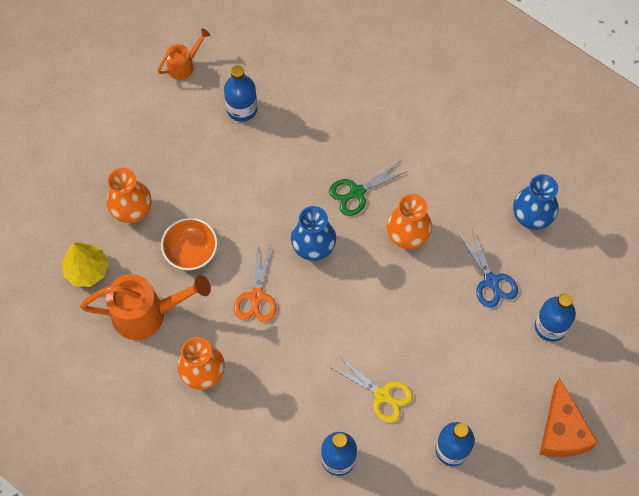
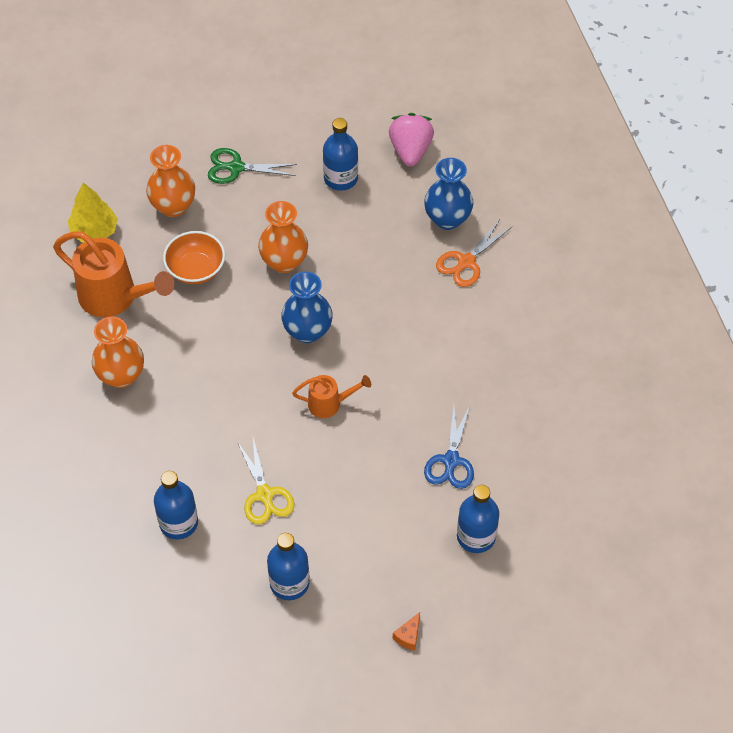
camera: 35 degrees right, 10 degrees down
orange watering can [157,29,210,80] -> orange watering can moved to [292,375,371,418]
orange scissors [234,245,276,322] -> orange scissors moved to [436,221,512,287]
green scissors [329,161,408,216] -> green scissors moved to [208,148,297,184]
orange vase [387,194,432,249] -> orange vase moved to [258,201,308,273]
blue vase [513,174,559,230] -> blue vase moved to [424,158,473,230]
orange cheese [539,378,598,457] -> orange cheese [393,612,420,650], size x0.41
none -> pink strawberry [389,113,434,166]

